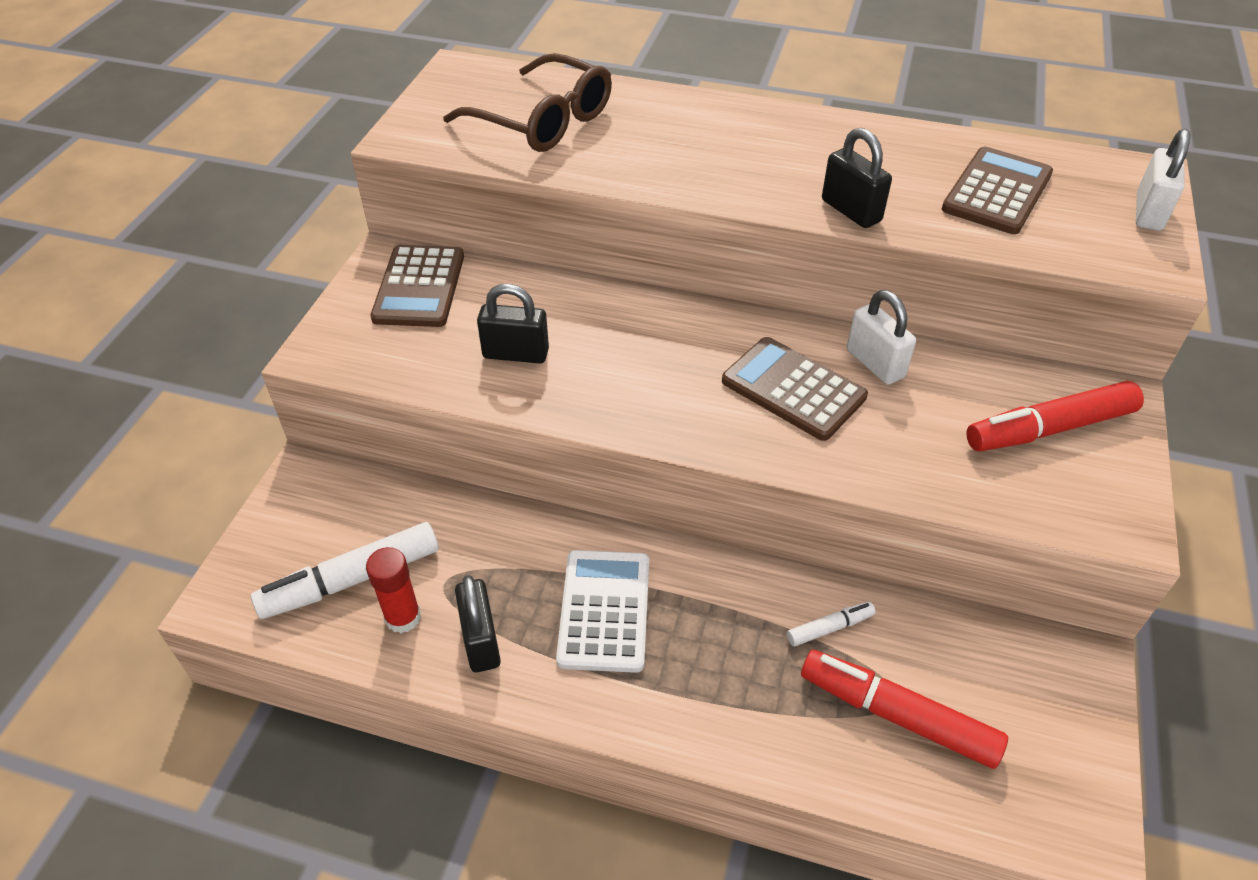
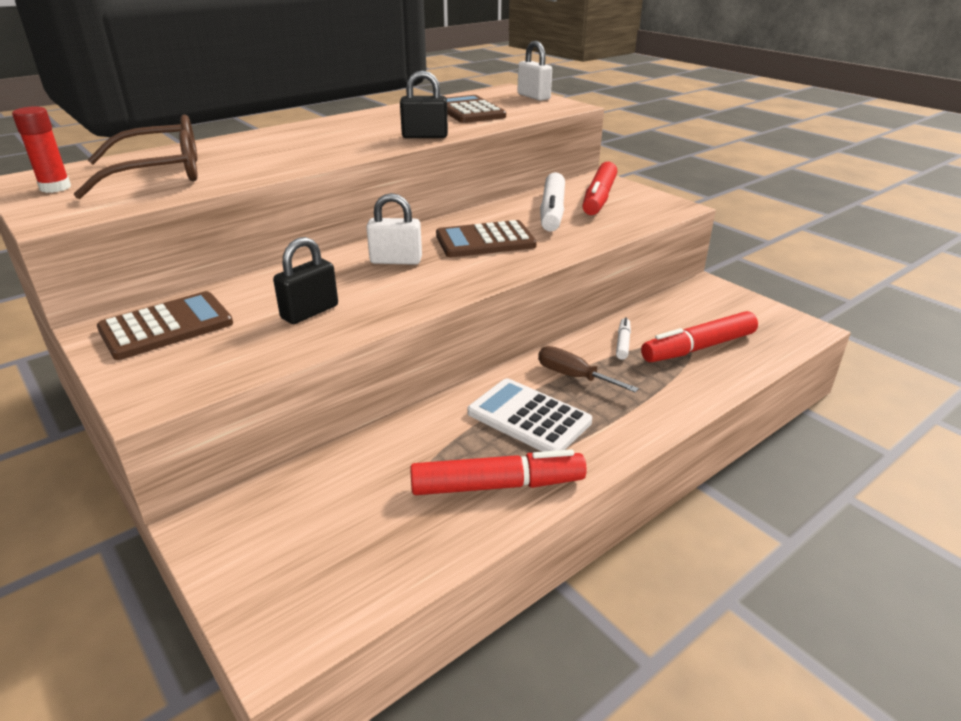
camera: 55 degrees left, 15 degrees down
white marker [251,522,439,619] -> white marker moved to [540,172,565,231]
red glue stick [366,547,421,633] -> red glue stick moved to [12,106,71,193]
brown calculator [370,245,464,327] -> brown calculator turned 75 degrees counterclockwise [97,291,233,360]
black padlock [455,575,501,673] -> red marker [410,449,587,495]
white padlock [847,290,916,385] -> white padlock moved to [366,193,422,265]
none -> brown screwdriver [538,346,639,393]

